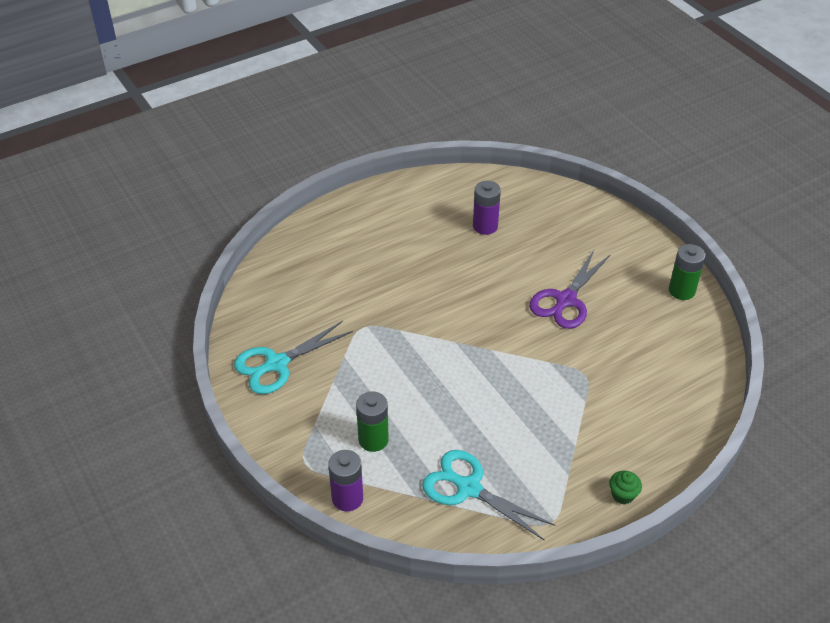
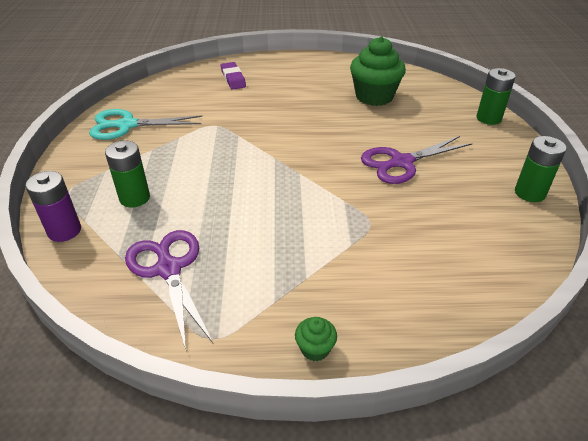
camera: 30 degrees right, 5 degrees down
turquoise scissors [422,450,556,541] -> purple scissors [125,230,213,350]
purple battery [473,181,501,235] -> green cupcake [350,36,406,106]
none -> purple eraser [221,62,246,90]
none -> green battery [477,68,516,125]

